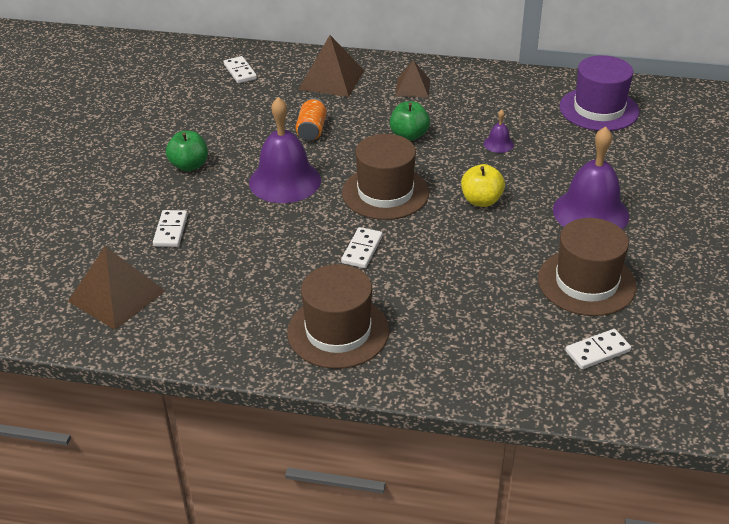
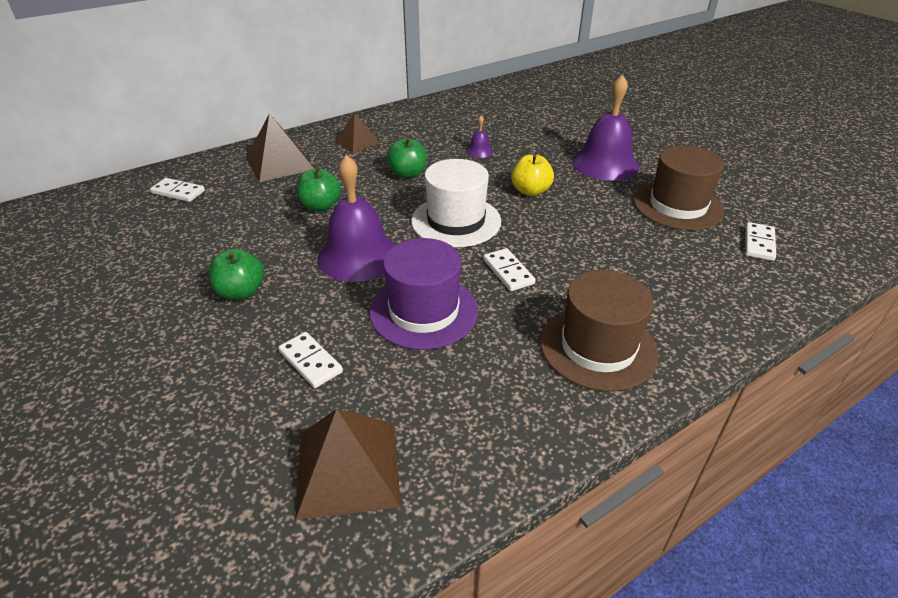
camera: 45 degrees left, 0 degrees up
orange can [296,98,327,141] -> green apple [297,167,341,211]
brown hat [342,134,429,220] -> white hat [411,159,501,248]
purple hat [559,55,639,131] -> purple hat moved to [369,238,478,350]

